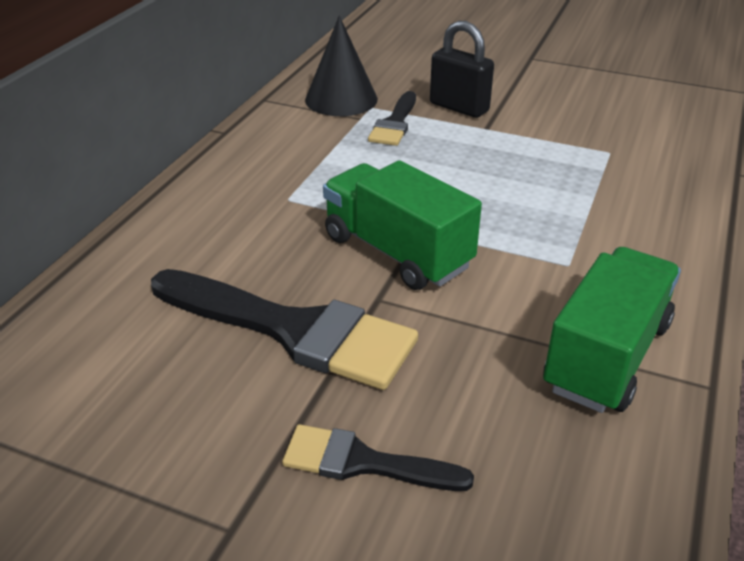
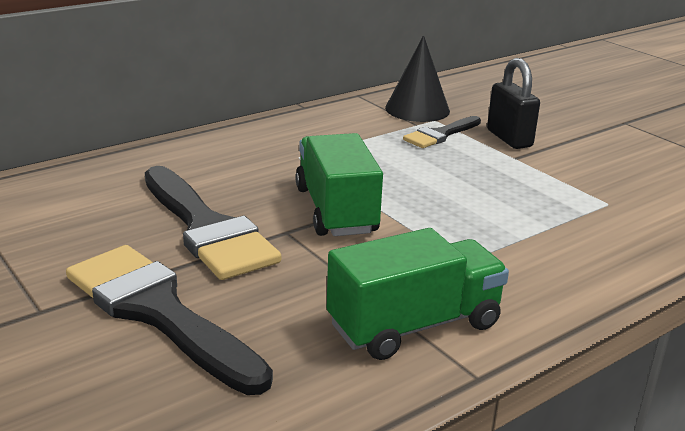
camera: 30 degrees right, 10 degrees down
black brush [282,424,474,491] -> black brush [66,245,273,395], size x1.84

